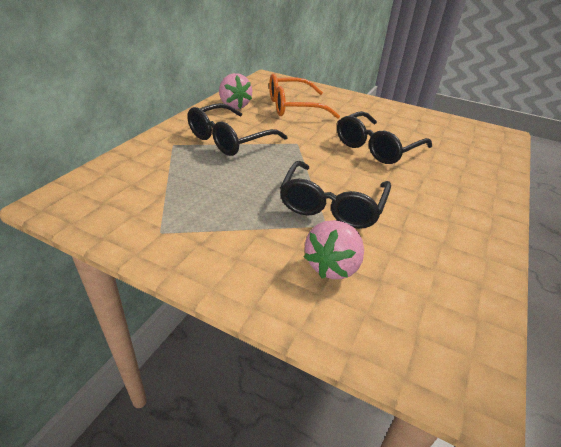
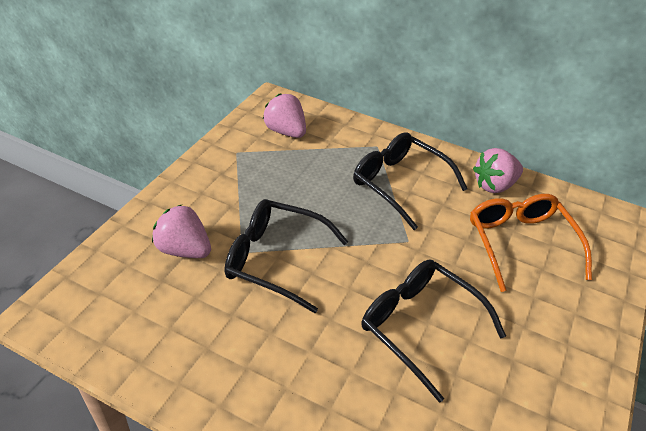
camera: 90 degrees right, 5 degrees up
none -> pink strawberry [263,93,306,138]

